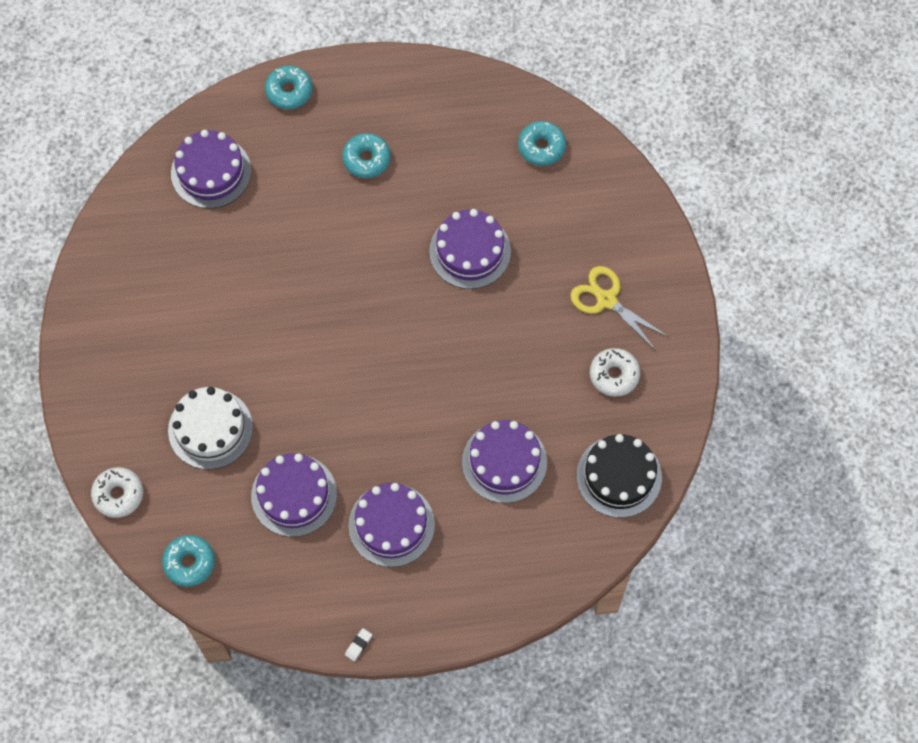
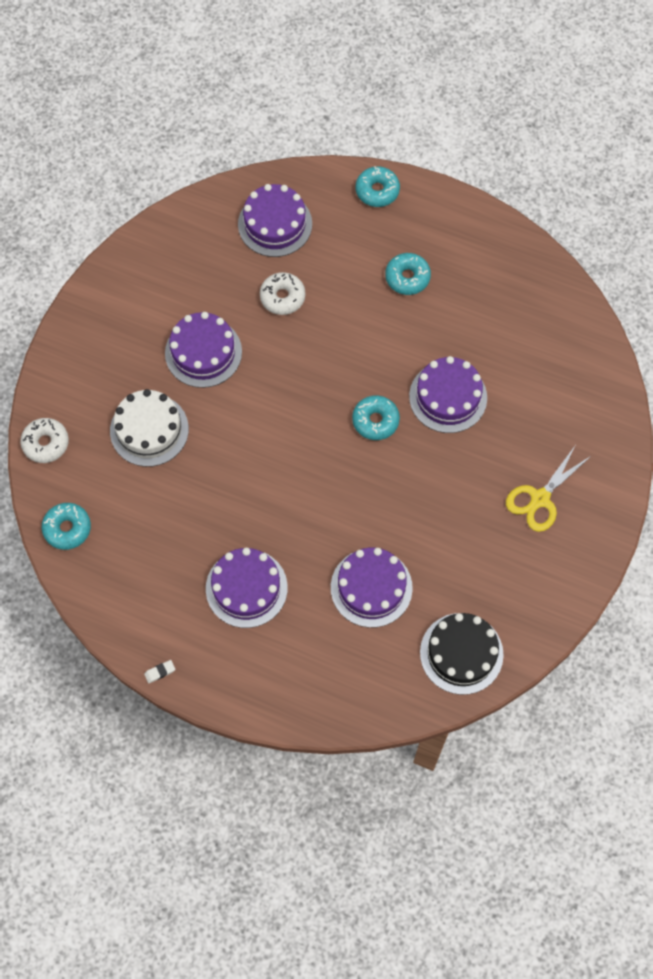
camera: 30 degrees right, 0 degrees up
purple cake [251,453,337,537] -> purple cake moved to [165,312,242,388]
turquoise donut [518,121,566,166] -> turquoise donut moved to [352,395,400,440]
yellow scissors [570,266,669,350] -> yellow scissors turned 120 degrees counterclockwise [506,445,592,532]
white donut [590,348,640,397] -> white donut moved to [260,272,305,315]

